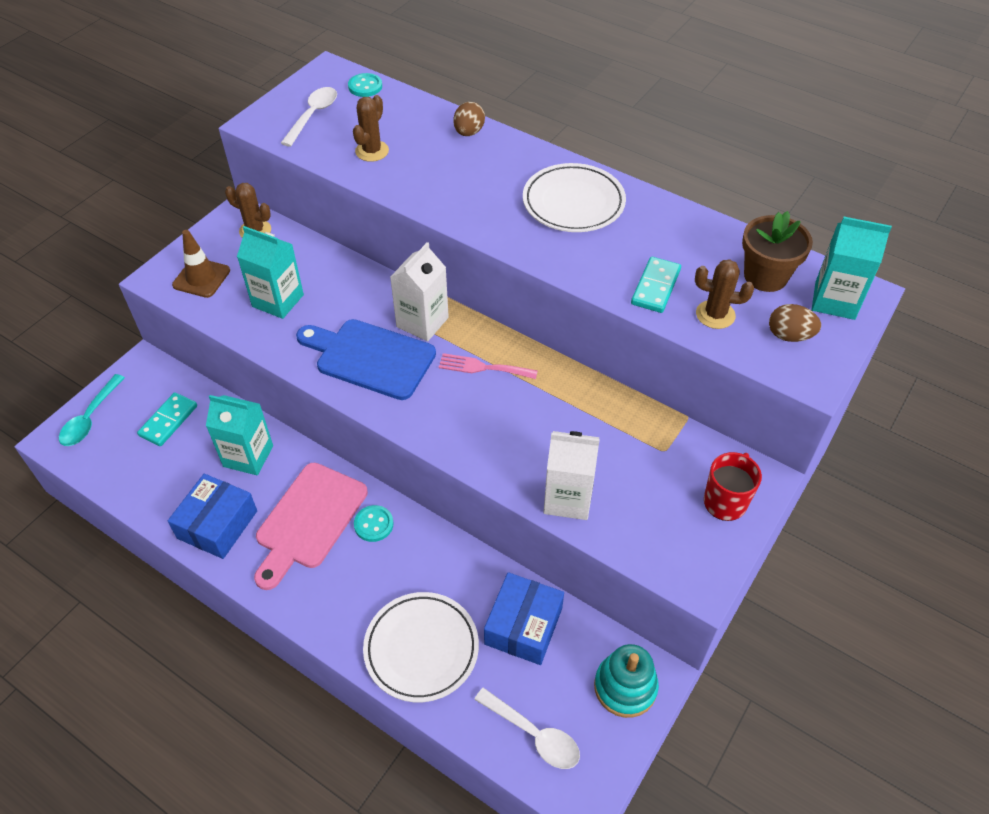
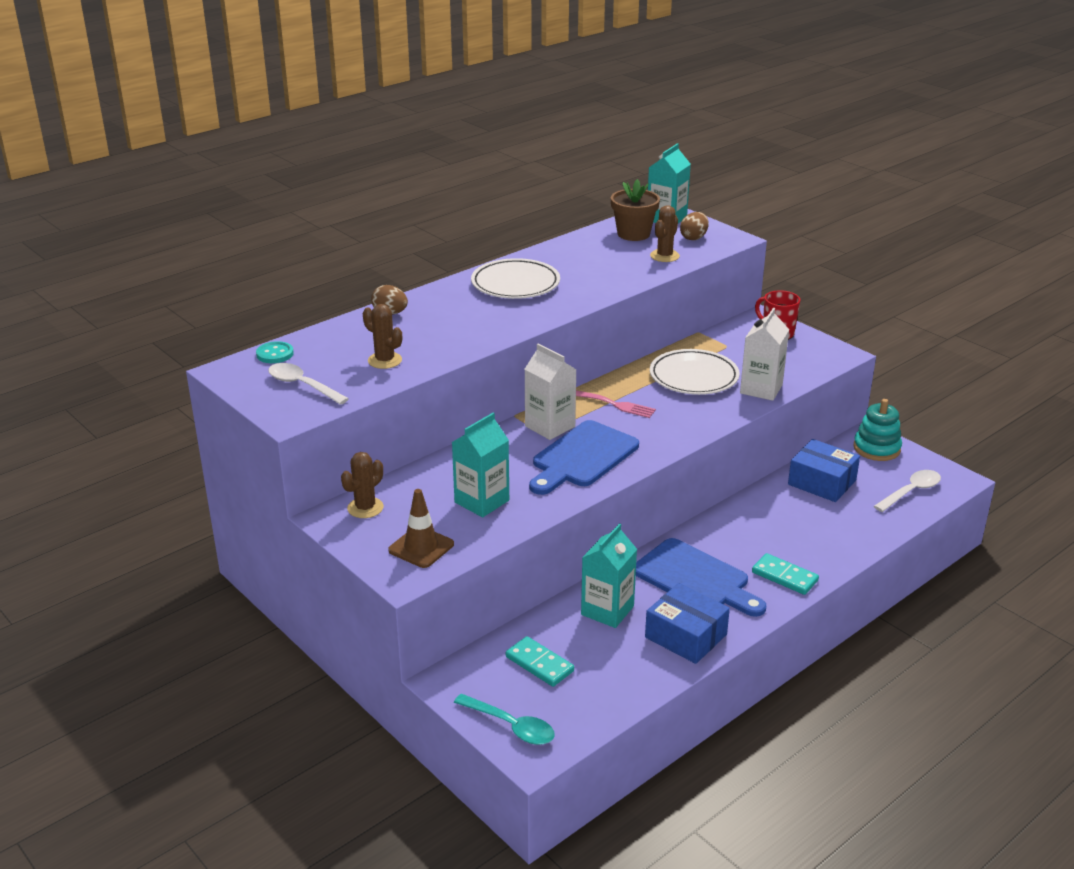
camera: 75 degrees left, 20 degrees down
pink cutting board [254,463,368,590] -> blue cutting board [636,538,766,617]
turquoise button [354,505,394,542] -> none
white plate [363,592,479,702] -> white plate moved to [650,349,740,395]
pink fork [439,353,538,379] -> pink fork turned 90 degrees counterclockwise [576,390,656,418]
turquoise domino [631,257,681,313] -> turquoise domino moved to [752,553,819,595]

